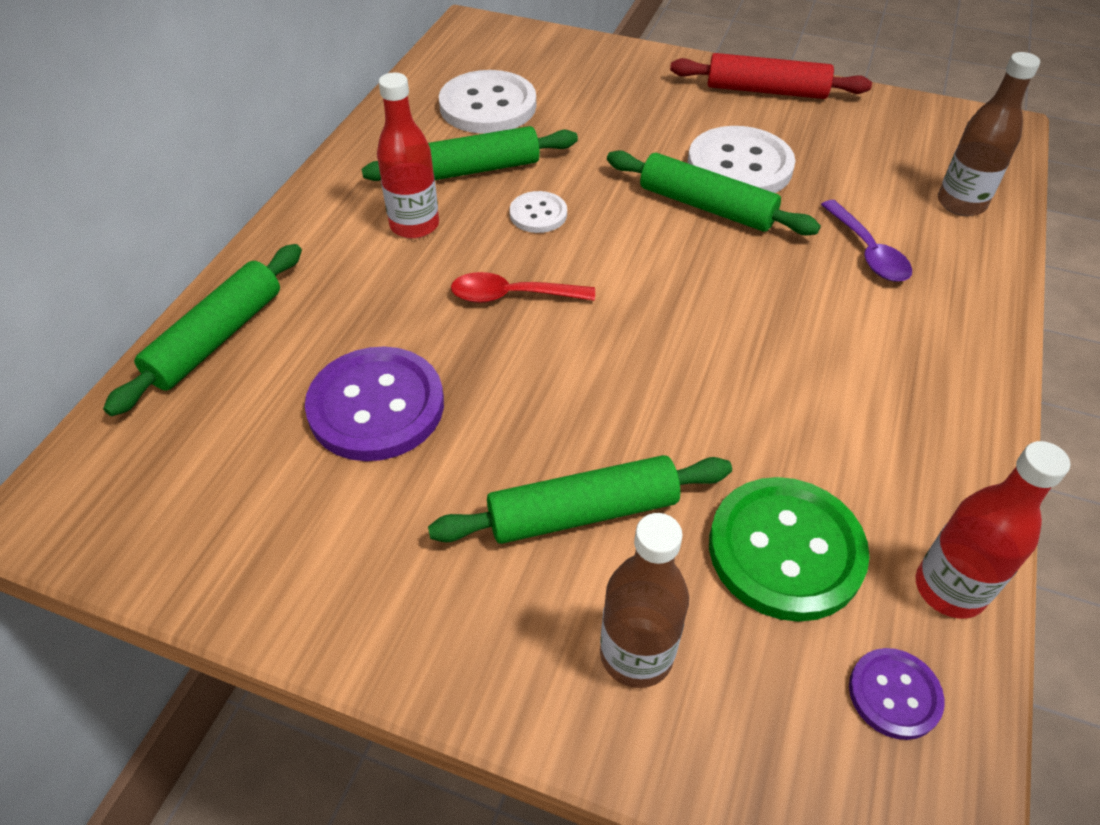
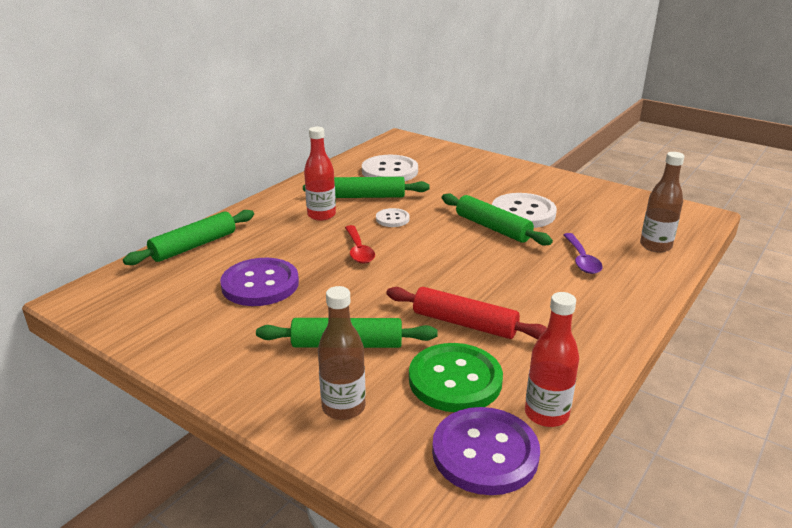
camera: 15 degrees right, 20 degrees down
red spoon [451,272,595,303] -> red spoon turned 120 degrees counterclockwise [345,225,375,263]
red rolling pin [670,53,872,99] -> red rolling pin moved to [387,287,547,339]
purple button [849,648,945,740] -> purple button [432,407,540,495], size x1.92

